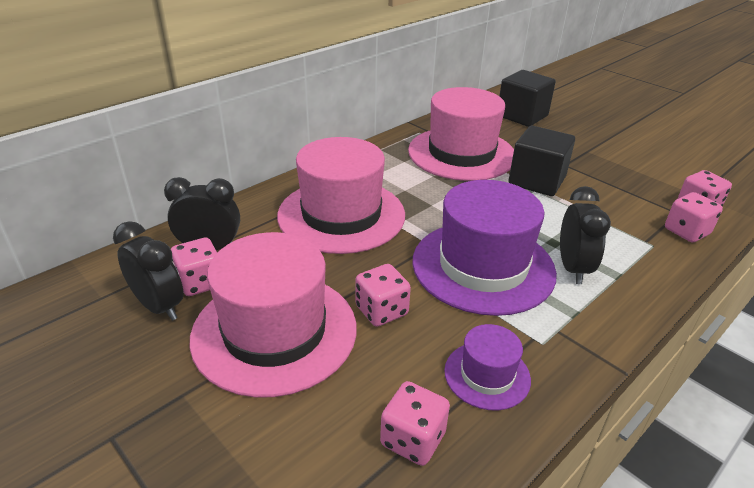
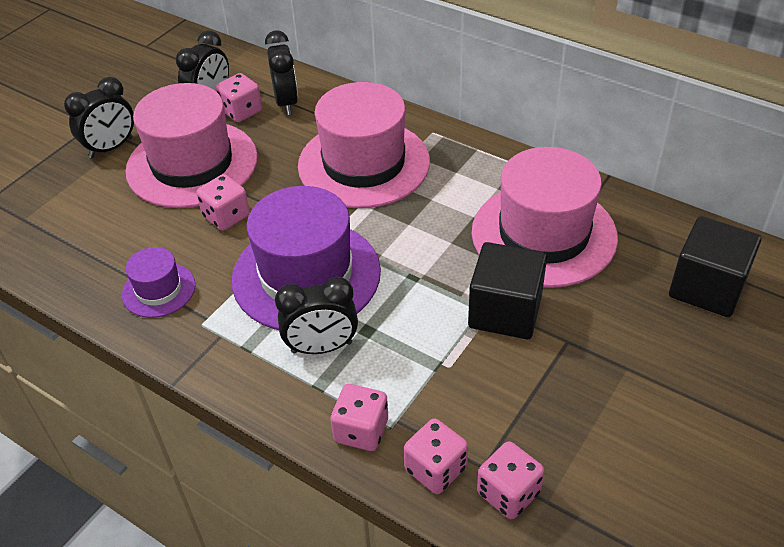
camera: 80 degrees right, 10 degrees up
pink dice [380,381,450,466] -> pink dice moved to [330,384,388,451]
none -> black clock [64,77,134,158]

